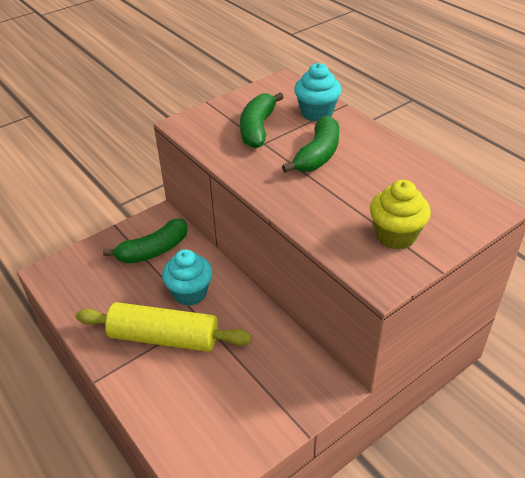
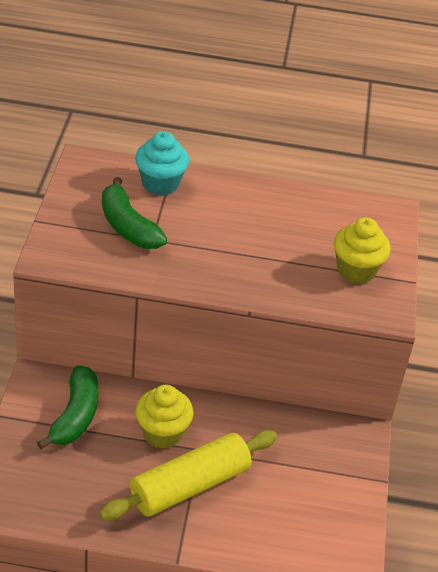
camera: 50 degrees left, 0 degrees up
turquoise cupcake [162,249,212,306] -> yellow cupcake [135,385,194,449]
green banana [282,115,339,173] -> none

